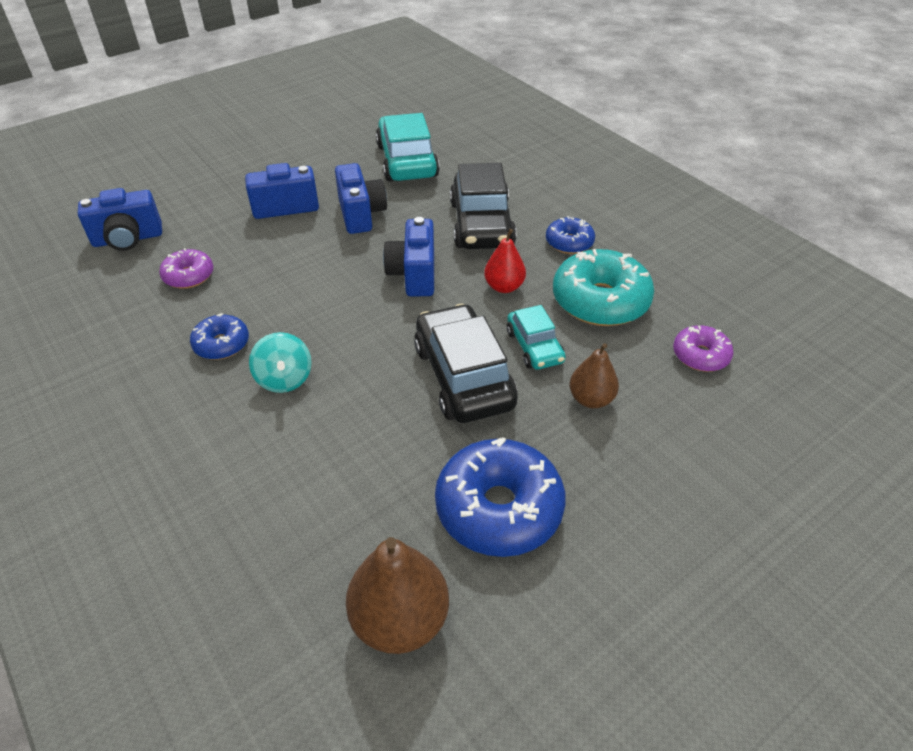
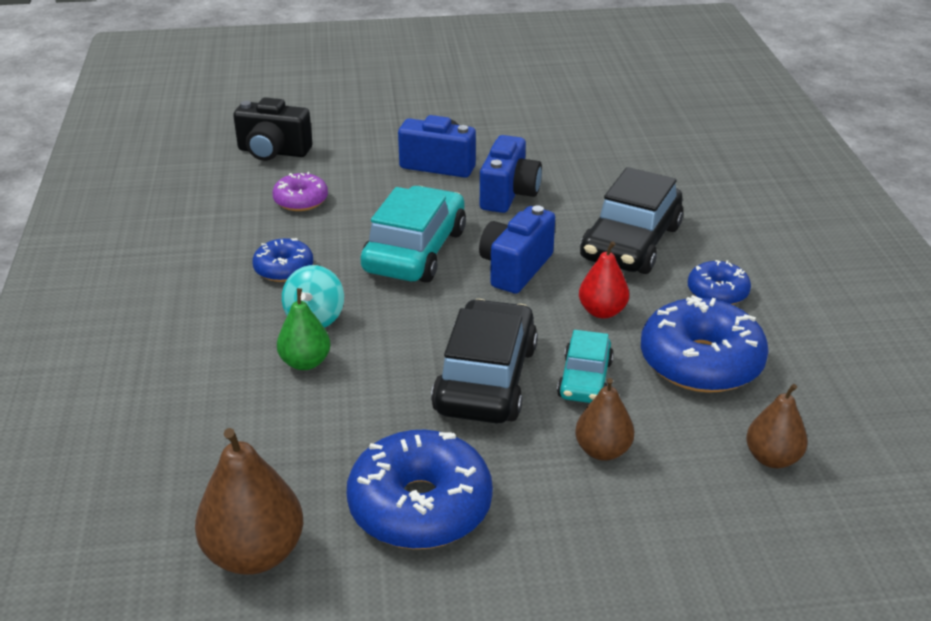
camera: 30 degrees right, 10 degrees down
blue camera [78,188,162,251] -> black camera [233,97,312,161]
turquoise car [376,113,440,182] -> turquoise car moved to [361,186,466,283]
turquoise donut [553,249,654,326] -> blue donut [641,295,769,393]
purple donut [673,325,733,372] -> brown pear [746,384,808,468]
none -> green pear [277,288,331,370]

